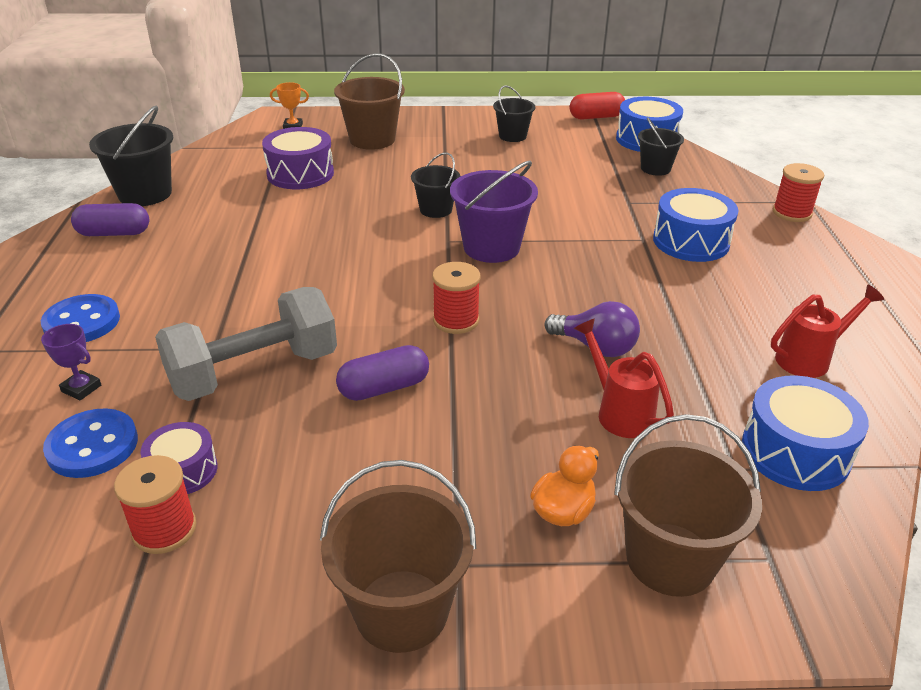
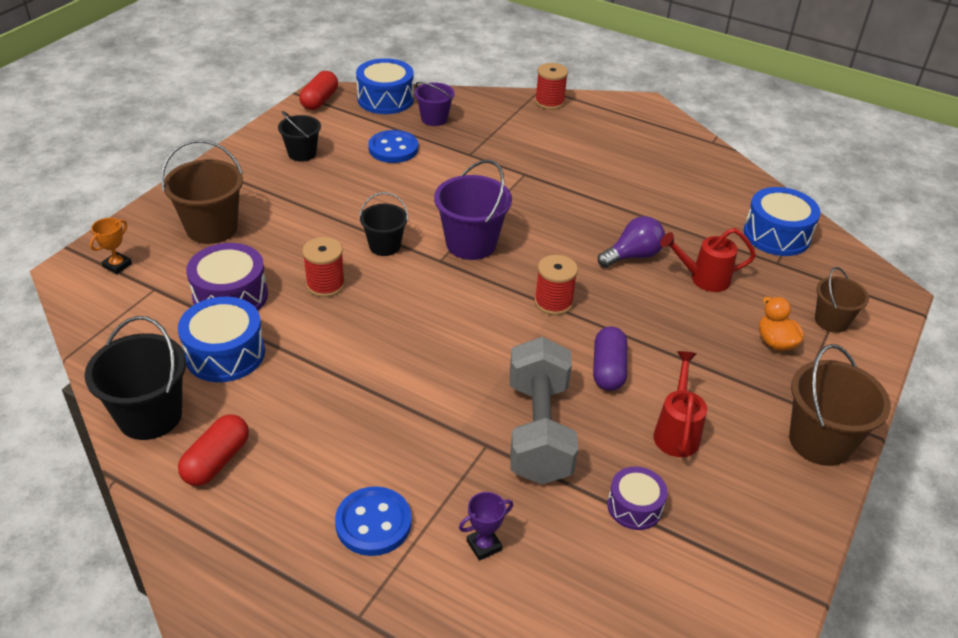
camera: 60 degrees left, 5 degrees up
blue button [43,408,138,478] -> blue button moved to [368,130,418,163]
purple capsule [71,203,149,236] -> red capsule [178,414,249,486]
red spool [114,455,197,554] -> red spool moved to [302,237,345,297]
brown bucket [614,414,762,597] -> brown bucket [815,267,869,333], size x0.62
black bucket [638,117,684,176] -> purple bucket [415,82,455,126]
blue drum [653,188,738,262] -> blue drum moved to [178,297,265,382]
red watering can [771,285,884,378] -> red watering can moved to [653,351,707,457]

